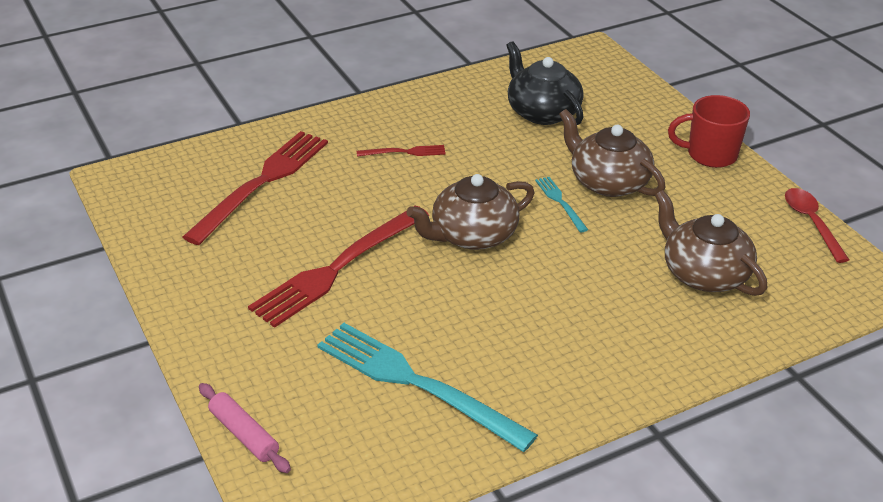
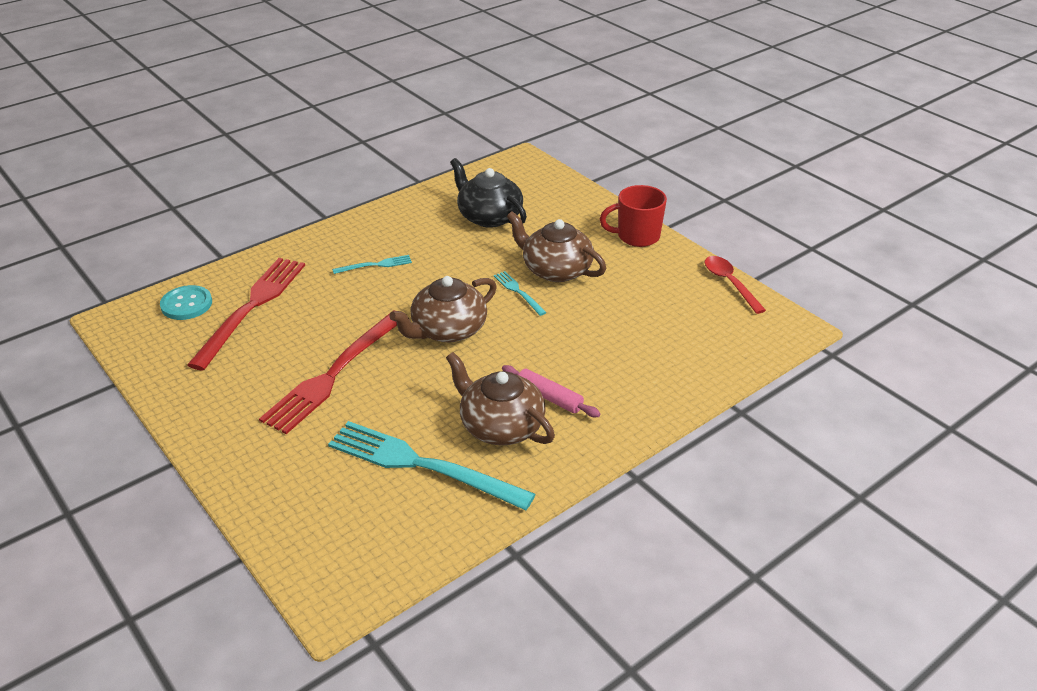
camera: 10 degrees left, 0 degrees up
pink rolling pin [199,383,291,473] -> pink rolling pin moved to [502,365,600,417]
red fork [357,145,446,157] -> turquoise fork [332,255,412,274]
brown teapot [655,190,767,296] -> brown teapot moved to [446,352,555,445]
none -> turquoise button [160,285,212,320]

